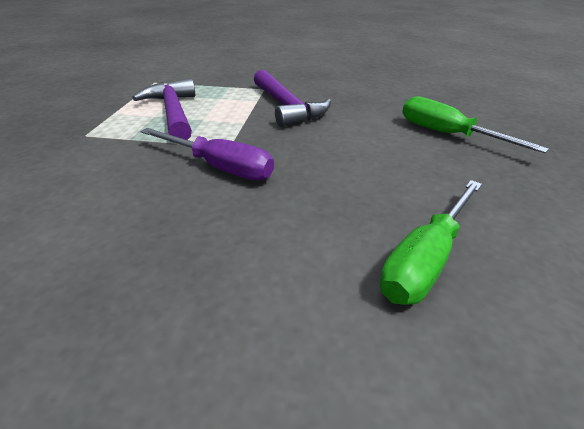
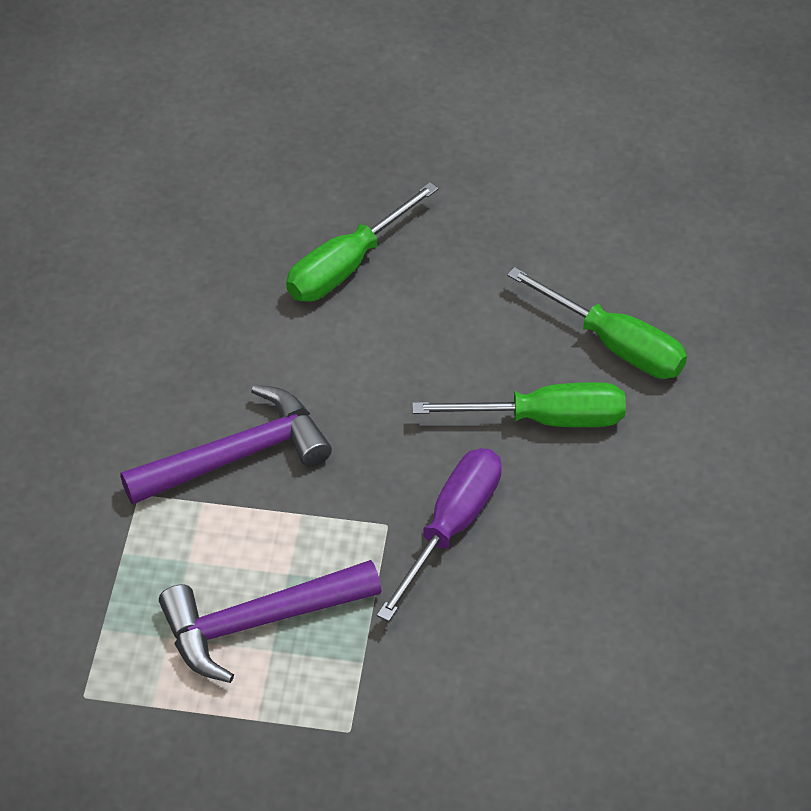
camera: 90 degrees left, 15 degrees up
none -> green screwdriver [412,382,626,427]

